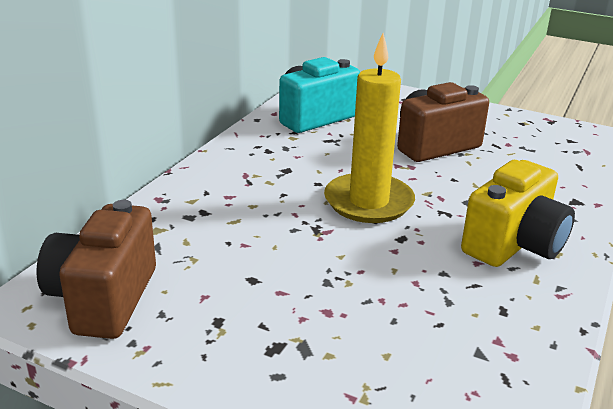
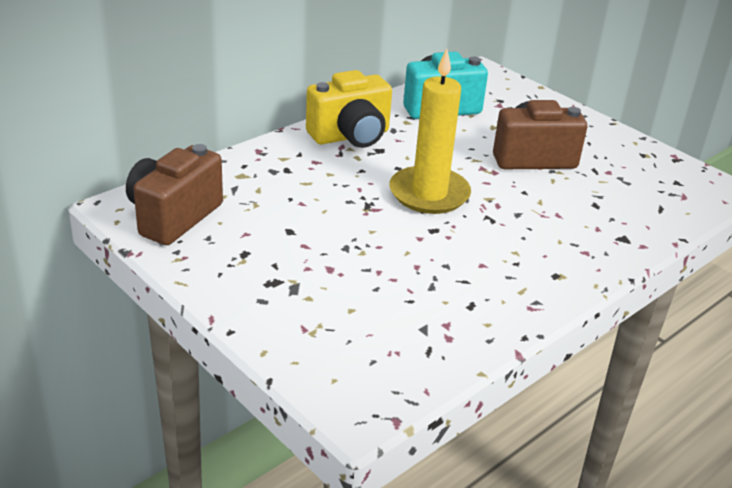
camera: 20 degrees right, 5 degrees up
yellow camera [461,160,575,267] -> yellow camera moved to [306,70,392,148]

